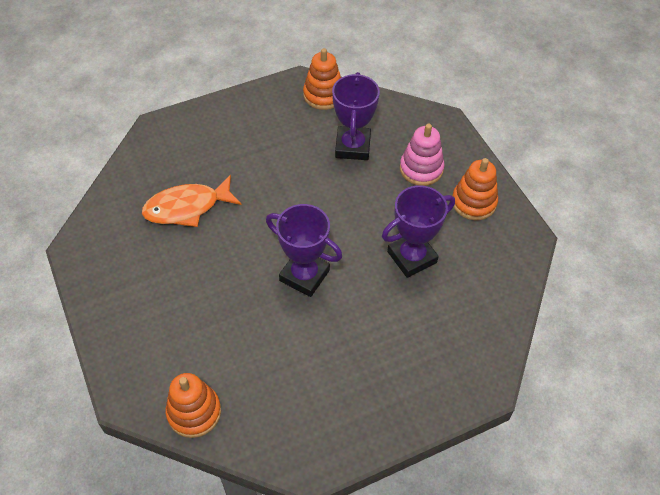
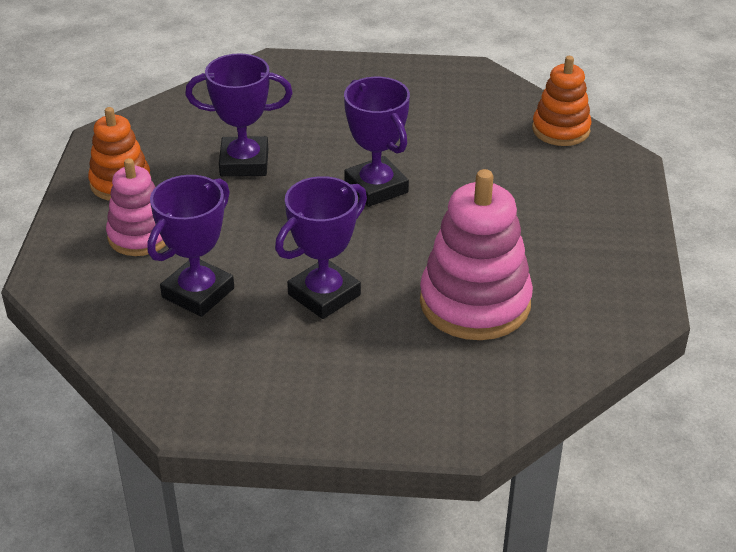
camera: 150 degrees left, 15 degrees down
orange fish [142,175,242,227] -> pink stacking toy [420,169,533,340]
orange stacking toy [303,48,341,110] -> none
none -> purple trophy [275,176,367,319]

